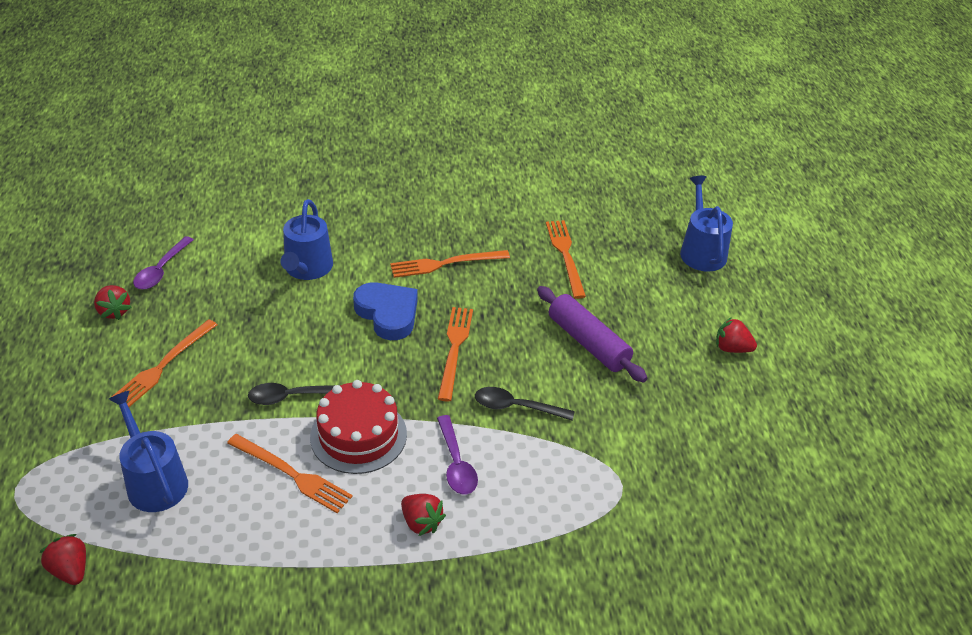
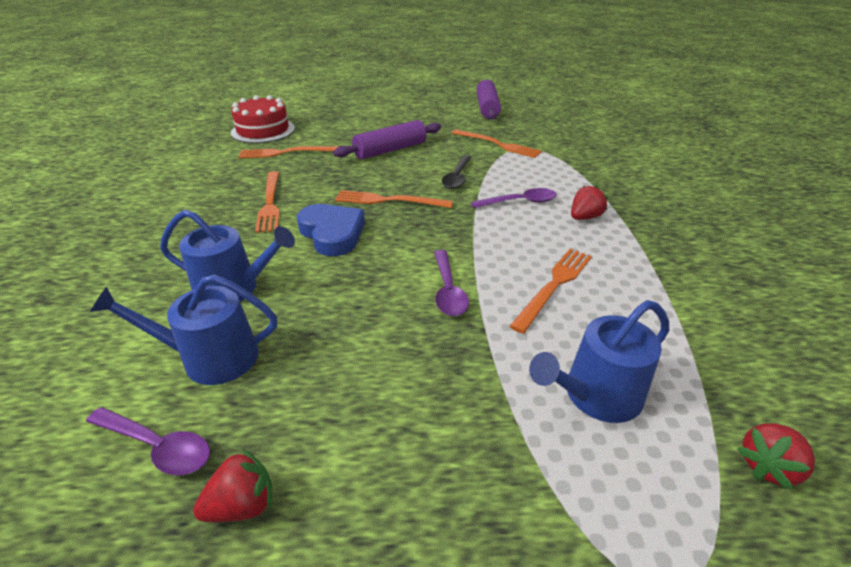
camera: 85 degrees left, 5 degrees down
orange fork [110,319,217,407] -> orange fork moved to [452,130,542,158]
black spoon [248,383,340,405] -> purple spoon [434,250,469,316]
red cake [310,380,407,474] -> red cake moved to [231,95,295,143]
blue heart [353,282,418,340] -> blue heart turned 90 degrees clockwise [297,204,365,256]
blue watering can [680,176,733,272] -> blue watering can moved to [90,275,277,385]
red strawberry [716,317,757,353] -> none
none -> purple rolling pin [477,79,501,120]

